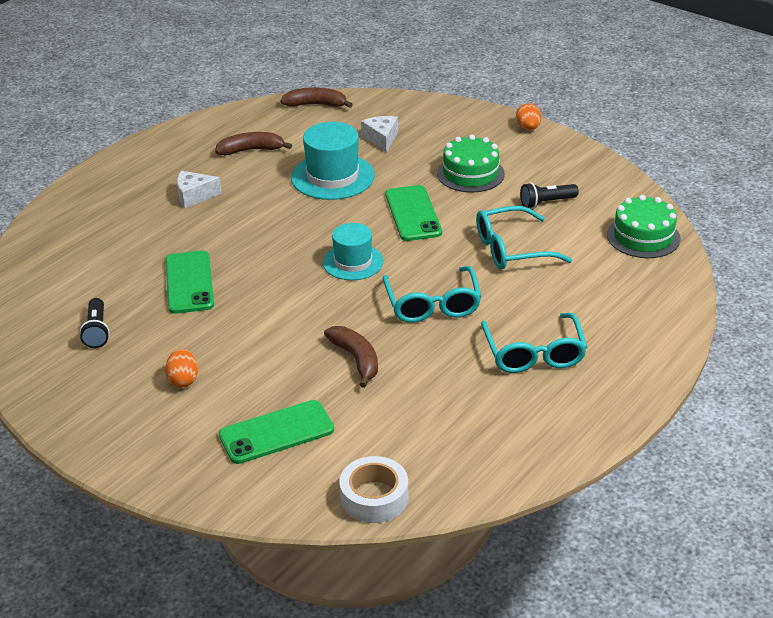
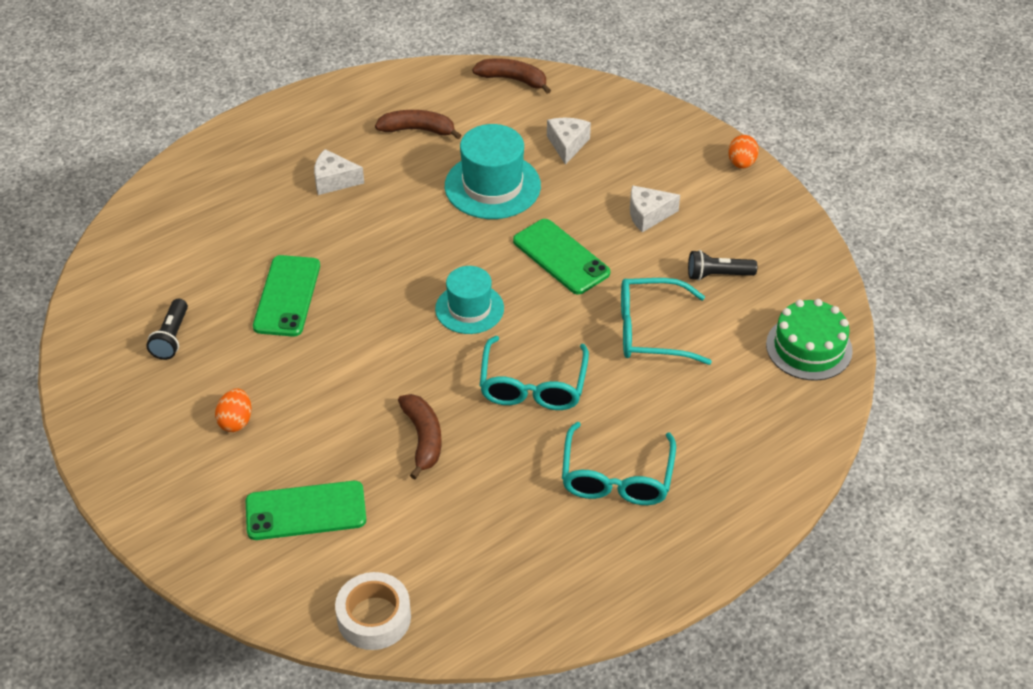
camera: 15 degrees right, 10 degrees up
green phone [386,185,442,241] -> green phone turned 45 degrees counterclockwise [513,219,610,295]
green cake [437,135,505,193] -> white cheese [630,185,680,232]

